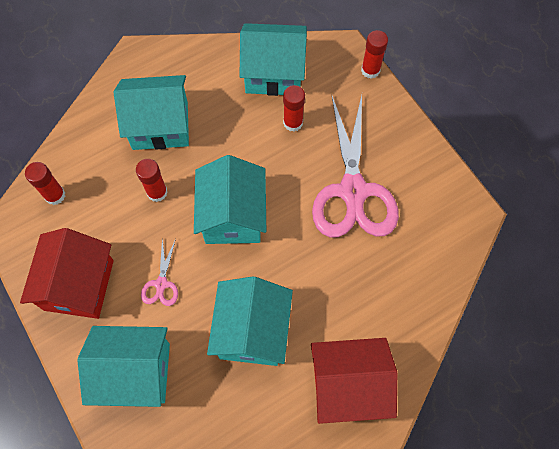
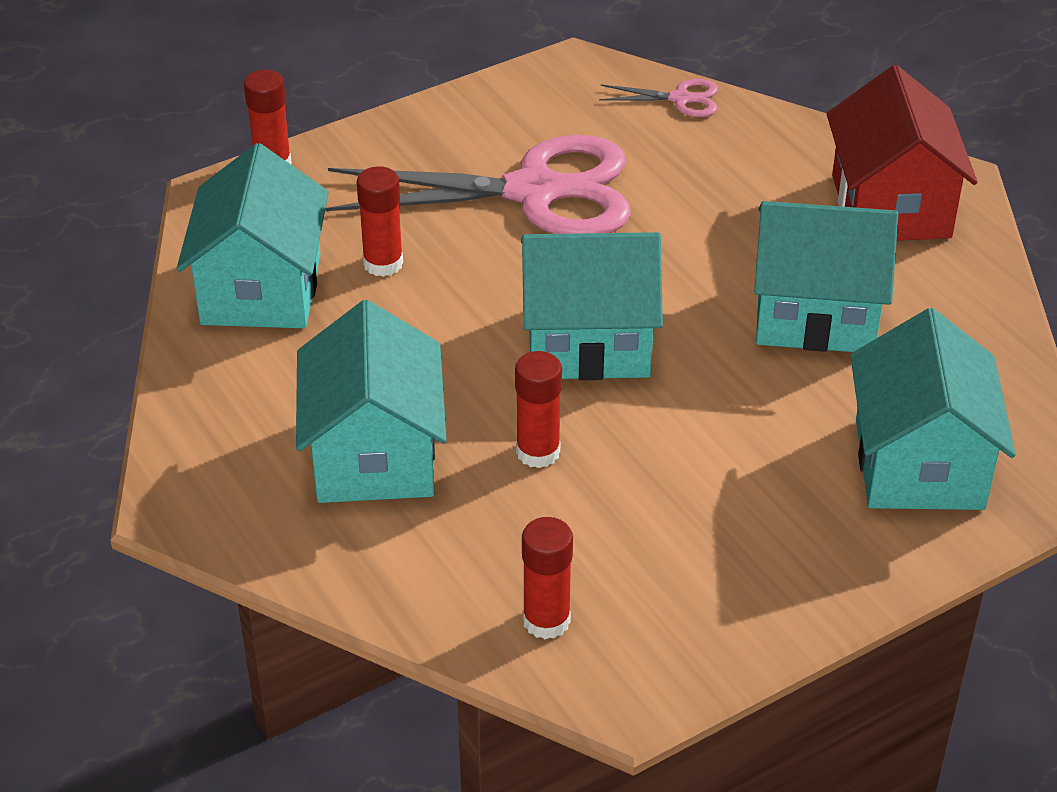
camera: 90 degrees left, 25 degrees down
red house [20,228,114,319] -> none
pink scissors [141,238,178,306] -> pink scissors moved to [599,79,718,117]

